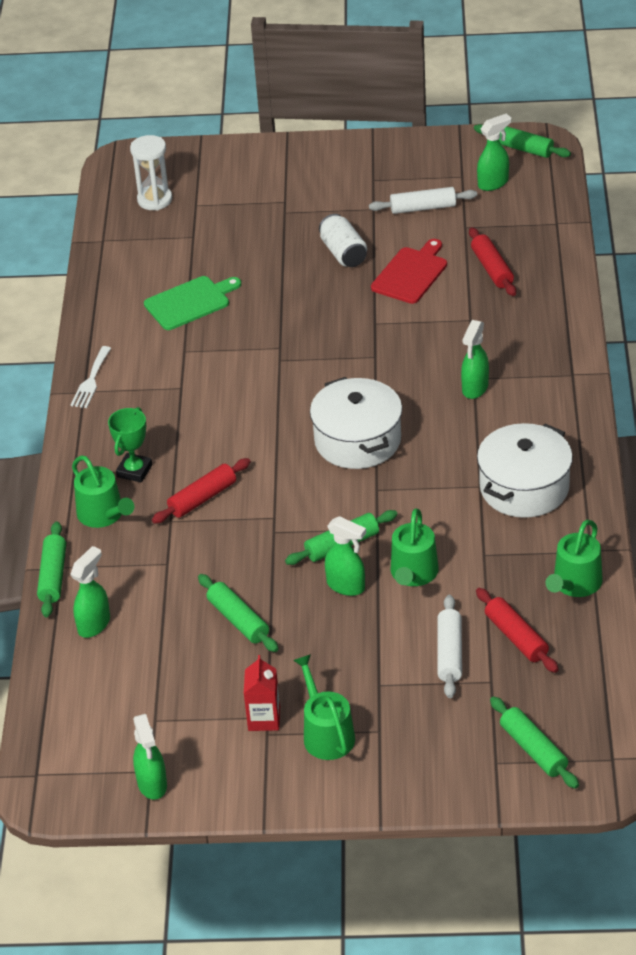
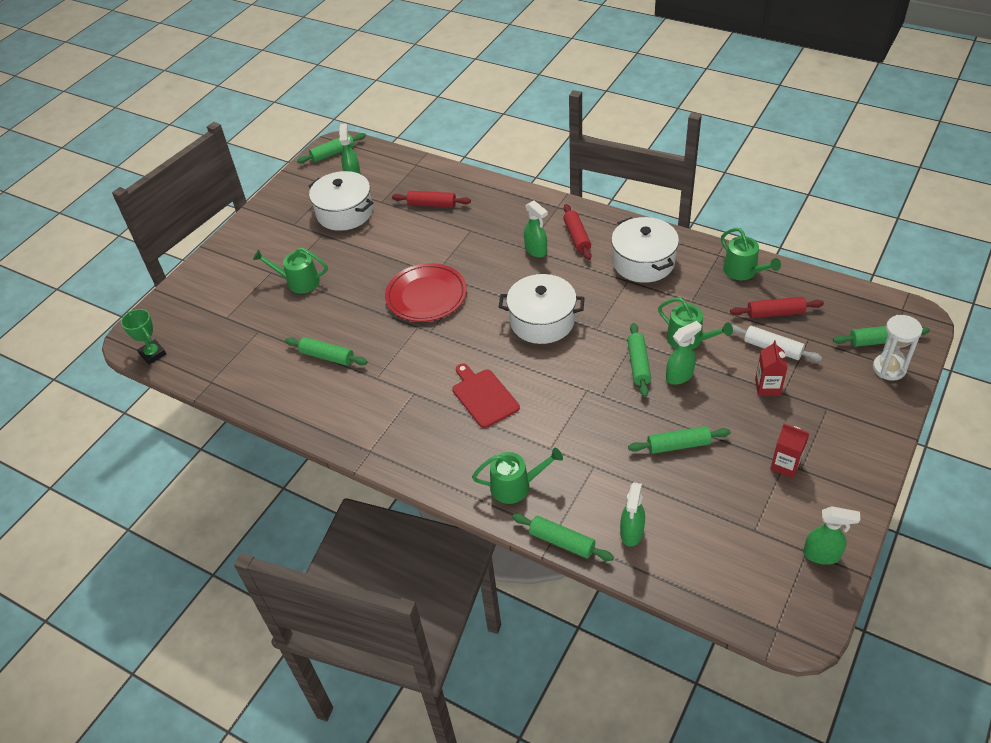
camera: 60 degrees left, 5 degrees up
green spray bottle [70,546,110,638] -> green spray bottle turned 135 degrees counterclockwise [620,482,645,547]
white fork [71,346,111,408] -> none
green trophy [108,407,152,483] -> green trophy moved to [121,309,166,365]
white hourglass [130,135,172,211] -> white hourglass moved to [873,315,923,381]
green cutting board [144,276,241,330] -> green rolling pin [285,337,368,366]
red rolling pin [152,458,251,524] -> red rolling pin moved to [563,204,592,260]
green watering can [293,654,355,760] -> green watering can moved to [253,248,328,294]
white can [319,214,367,267] -> none
white rolling pin [369,187,477,214] -> white pot [308,171,373,231]
red cutting board [371,239,447,304] -> red cutting board moved to [452,364,520,428]
none -> red plate [385,263,467,322]
none -> red carton [755,340,787,396]

